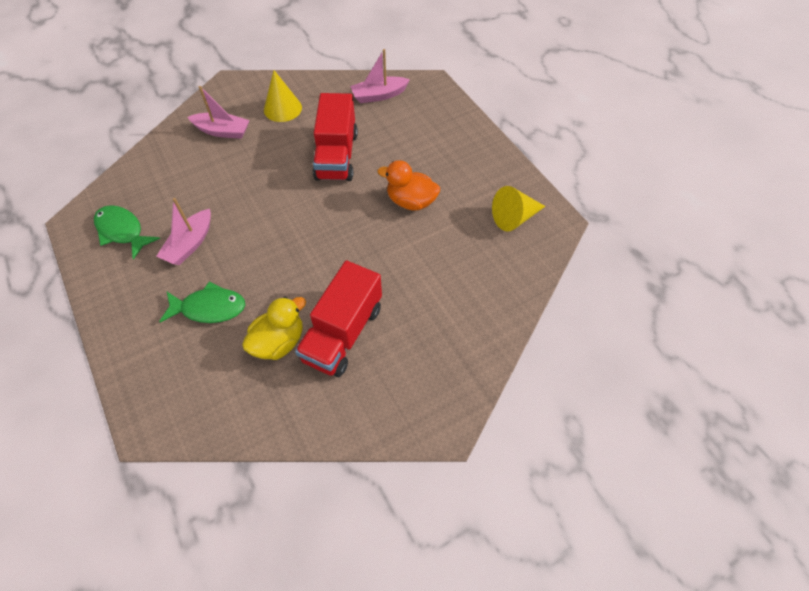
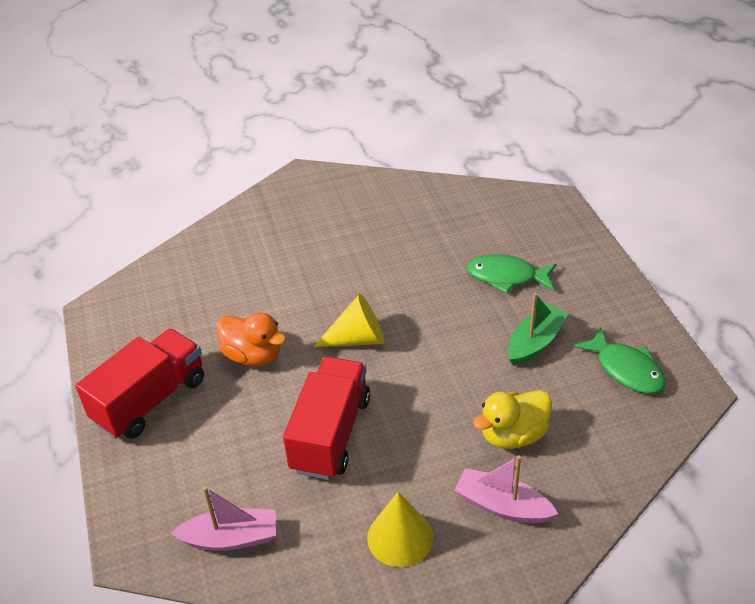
camera: 165 degrees left, 15 degrees down
pink boat [157,198,211,265] -> green boat [507,293,569,366]
yellow duck [242,297,306,360] -> yellow duck moved to [473,390,552,449]
red truck [295,261,382,377] -> red truck moved to [76,329,204,439]
yellow cone [492,186,545,232] -> yellow cone moved to [313,294,384,347]

